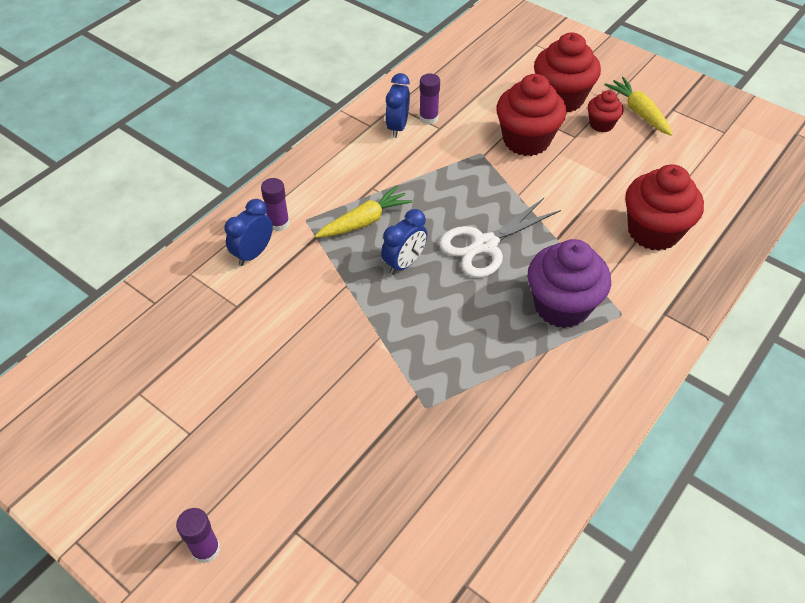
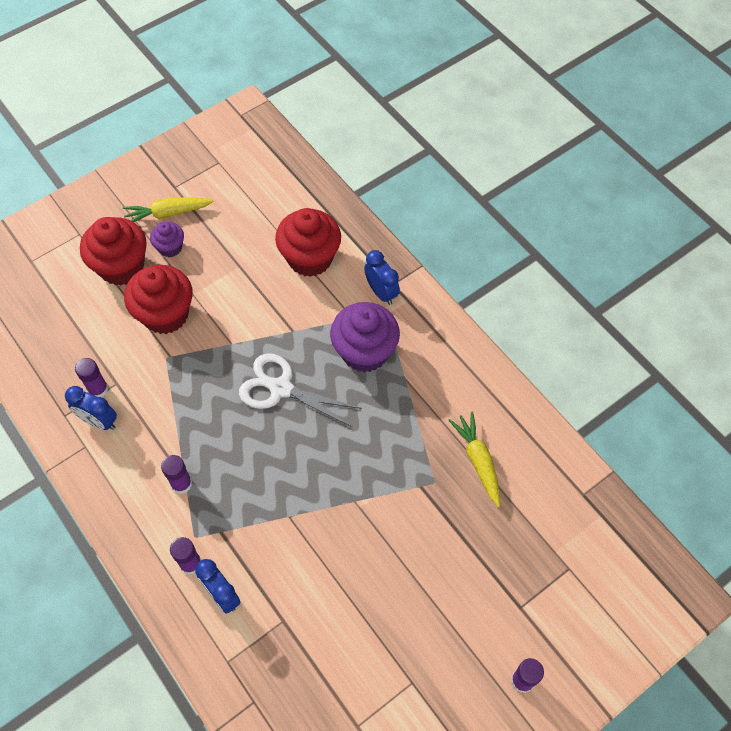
camera: 75 degrees left, 10 degrees up
yellow carrot [315,186,412,238] -> yellow carrot moved to [448,412,500,507]
blue clock [381,209,427,275] -> blue clock moved to [364,250,400,305]
white scissors [439,198,561,278] -> white scissors turned 135 degrees clockwise [239,353,362,427]
red cupcake [588,90,624,133] -> purple cupcake [150,222,184,257]
none -> purple glue stick [161,455,192,494]

